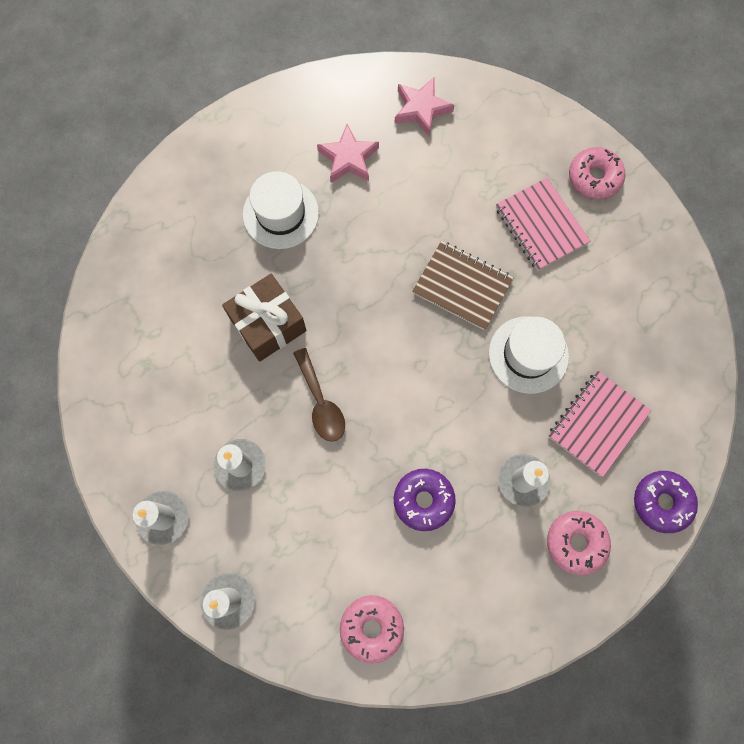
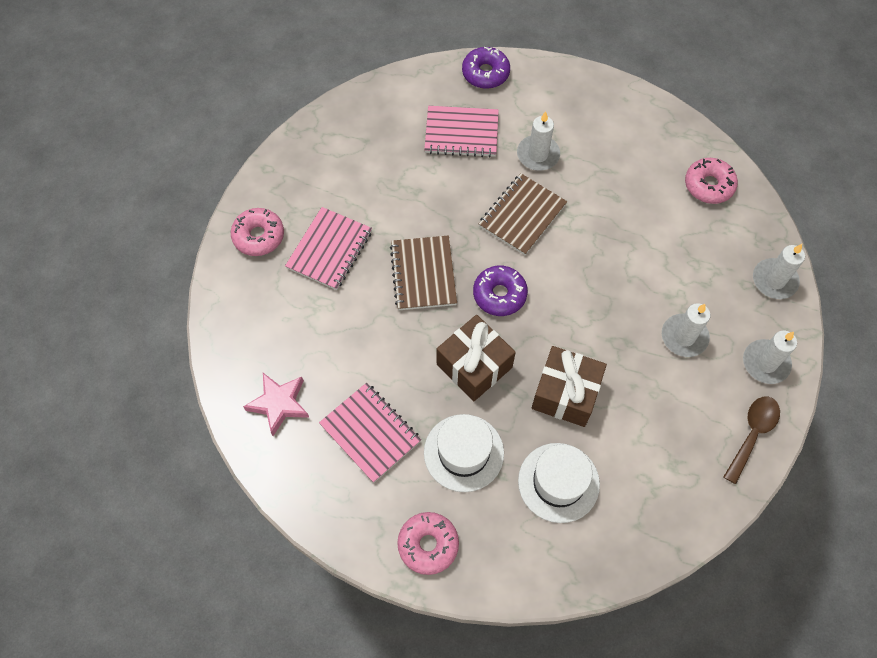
camera: 125 degrees left, 10 degrees down
brown spoon [293,348,345,442] -> brown spoon moved to [723,396,780,484]
pink star [317,124,379,183] -> pink notebook [319,383,421,483]
purple donut [394,469,456,531] -> purple donut moved to [473,266,528,316]
white hat [489,316,569,394] -> white hat moved to [518,443,600,523]
pink donut [547,511,611,575] -> pink donut moved to [397,512,459,575]
none -> brown gift [437,315,516,401]
none -> brown notebook [479,174,567,255]

